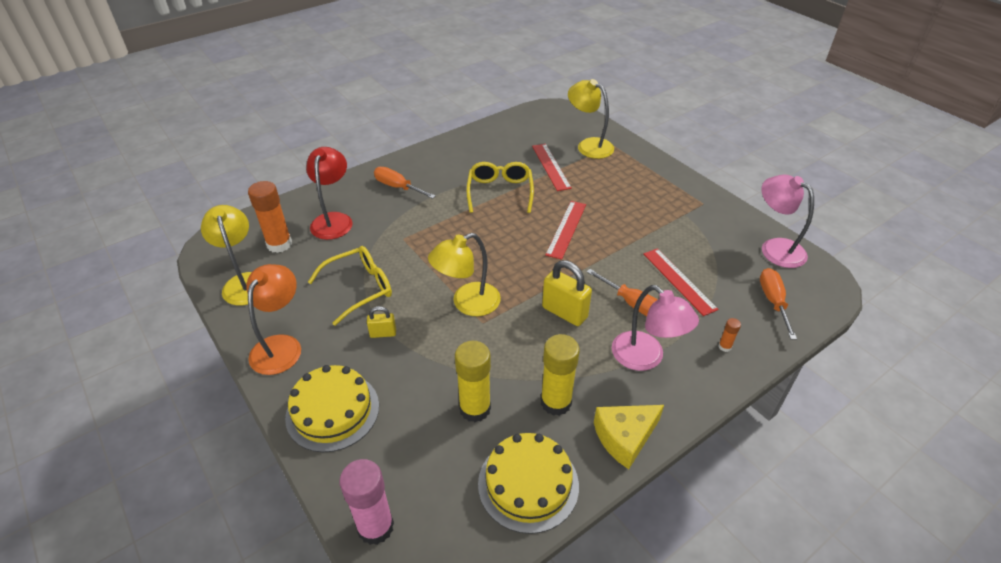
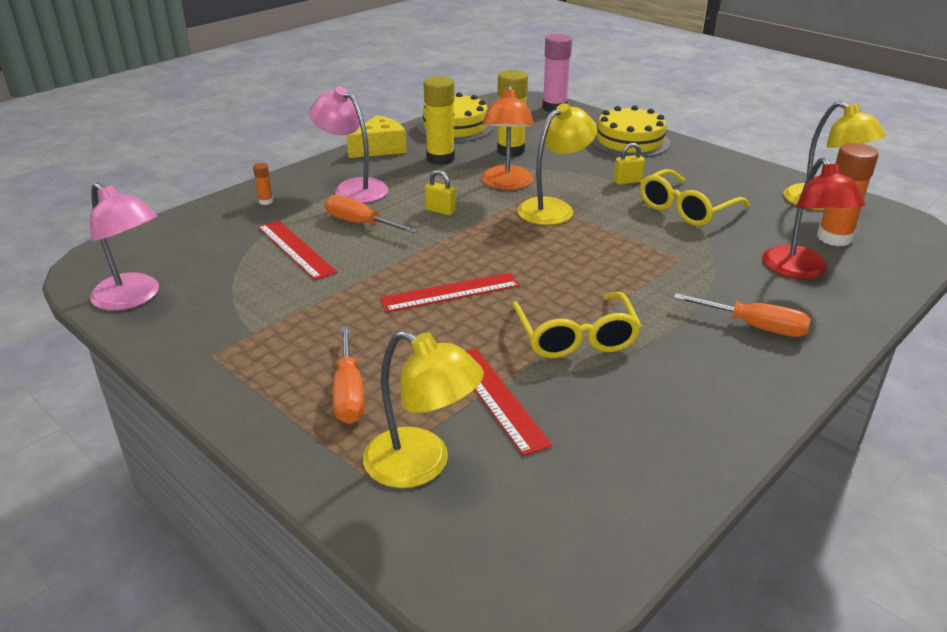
camera: 170 degrees right, 10 degrees down
orange lamp [246,264,301,375] -> orange lamp moved to [482,85,534,190]
yellow padlock [542,260,592,326] -> yellow padlock [425,170,456,215], size x0.55
red ruler [545,201,586,260] -> red ruler turned 60 degrees clockwise [380,273,520,312]
orange screwdriver [760,268,797,339] -> orange screwdriver moved to [333,326,365,424]

